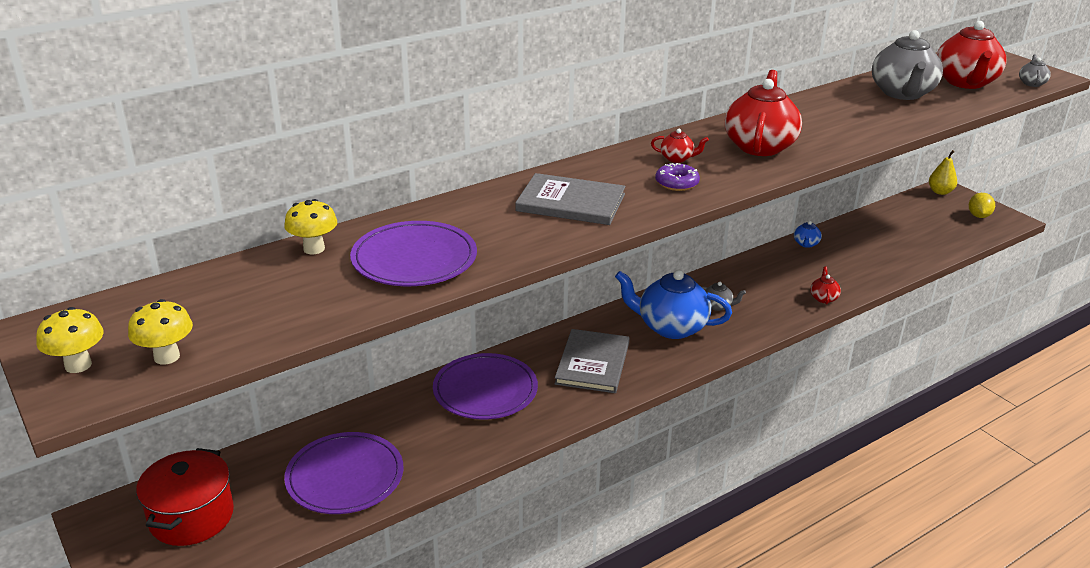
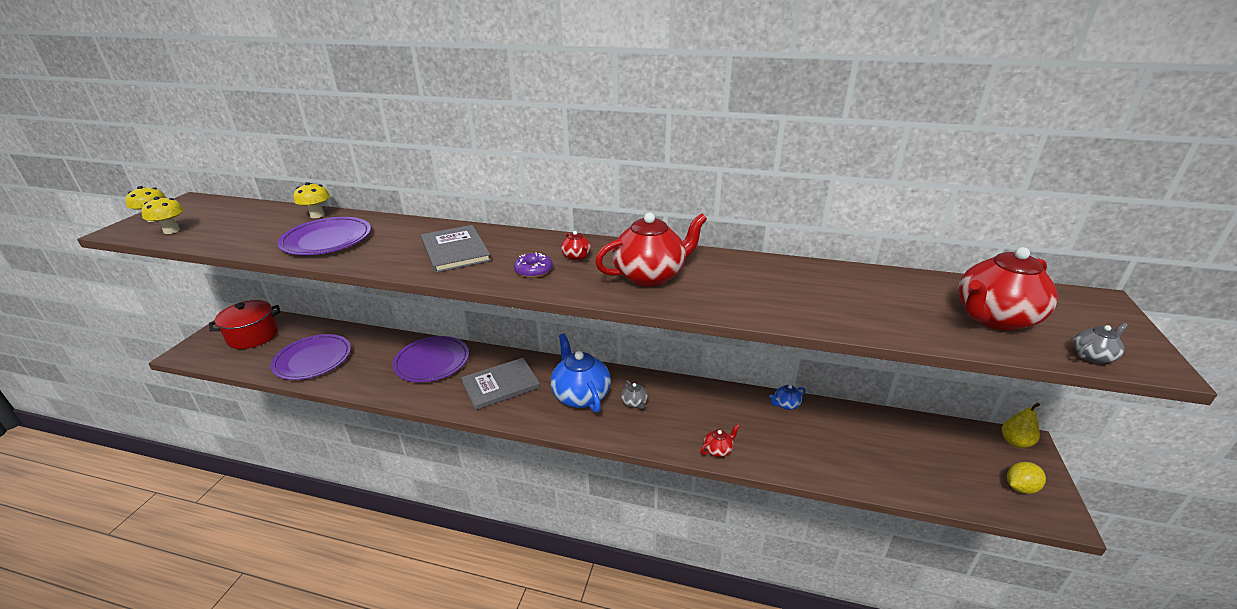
camera: 50 degrees right, 0 degrees up
grey teapot [872,30,943,100] -> none

